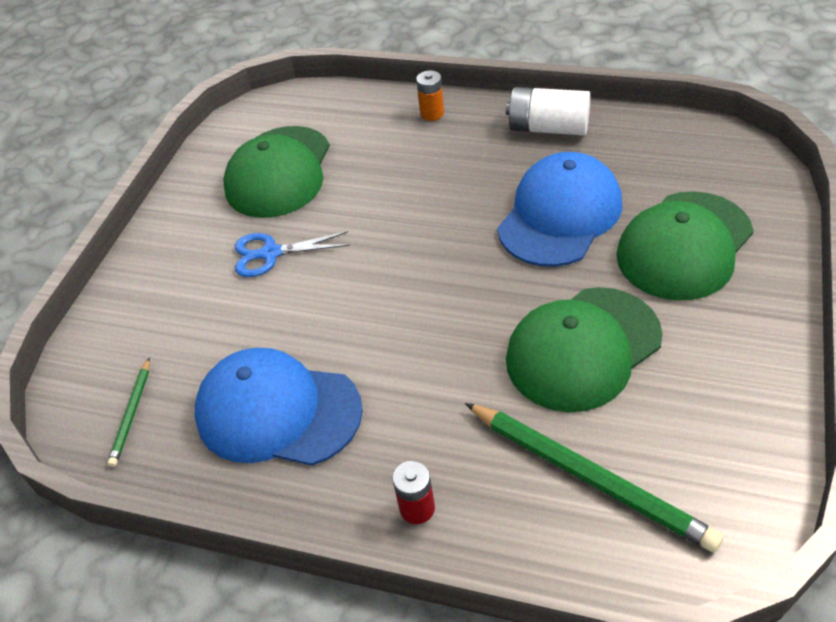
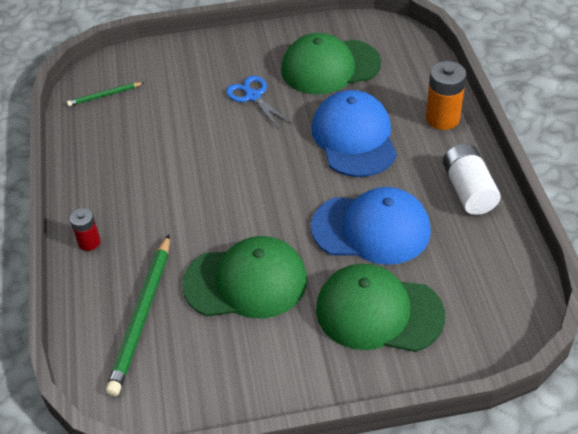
camera: 60 degrees right, 0 degrees up
blue cap [194,348,363,466] -> blue cap moved to [311,90,397,177]
orange battery [416,70,444,121] -> orange battery [426,61,466,130], size x1.68
green cap [506,287,663,412] -> green cap turned 150 degrees clockwise [182,236,307,318]

